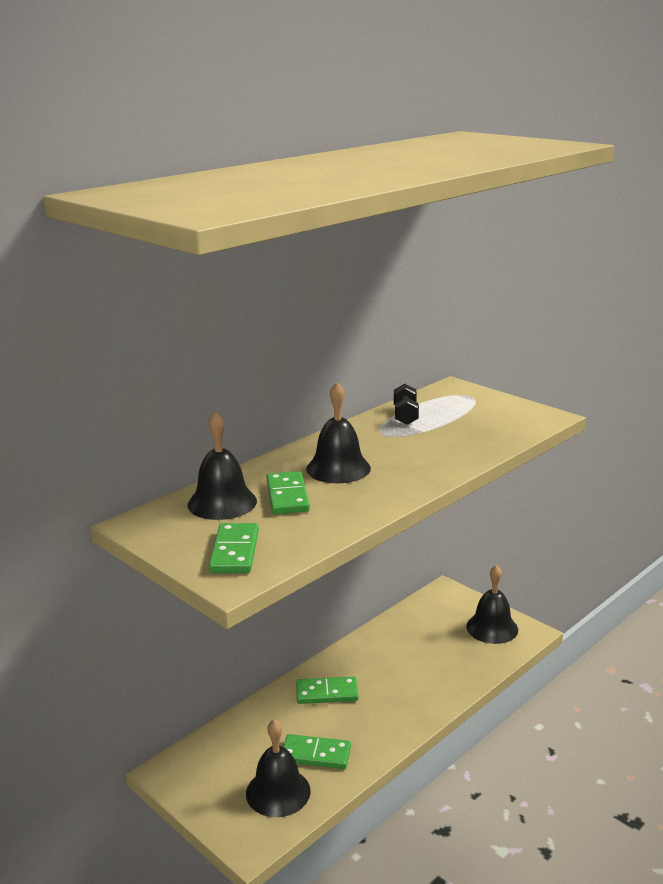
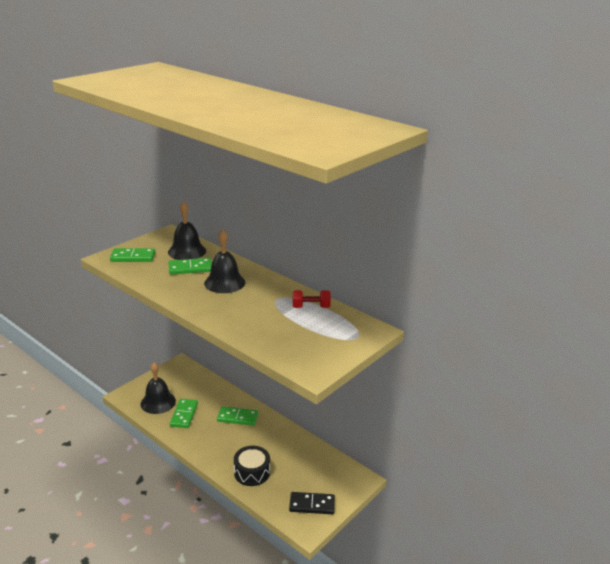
camera: 85 degrees right, 5 degrees up
green domino [296,676,359,704] -> green domino turned 75 degrees counterclockwise [217,406,258,426]
black dumbbell [394,384,419,425] -> red dumbbell [293,290,331,308]
black bell [466,565,518,644] -> black domino [289,492,335,514]
none -> black drum [234,446,270,486]

